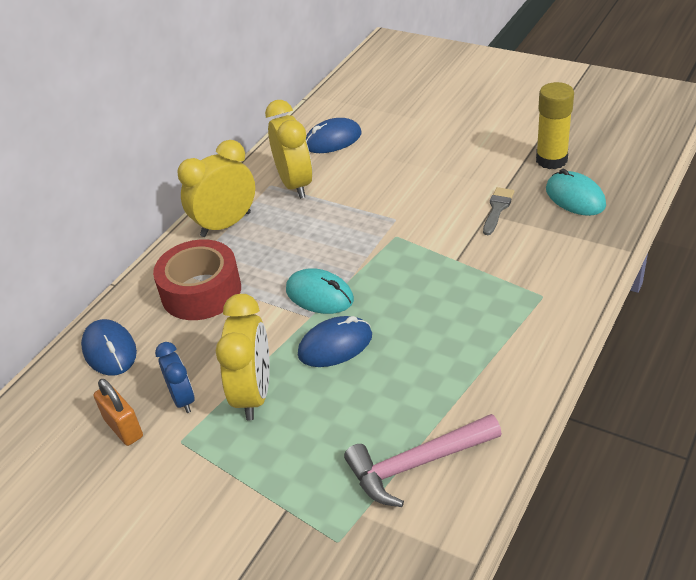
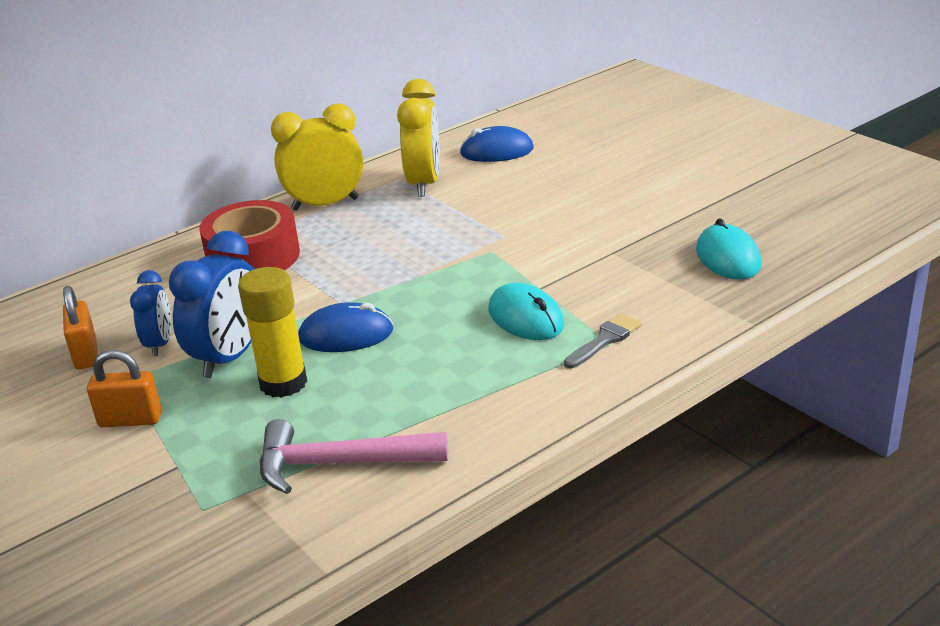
camera: 20 degrees right, 10 degrees down
blue mouse [81,319,137,376] -> none
yellow clock [216,294,270,420] -> blue clock [169,231,254,378]
turquoise mouse [286,268,354,314] -> turquoise mouse moved to [488,283,564,340]
grey brush [483,187,515,235] -> grey brush moved to [564,314,642,368]
yellow glue stick [536,82,574,169] -> yellow glue stick moved to [238,267,307,398]
none -> orange padlock [87,350,162,427]

